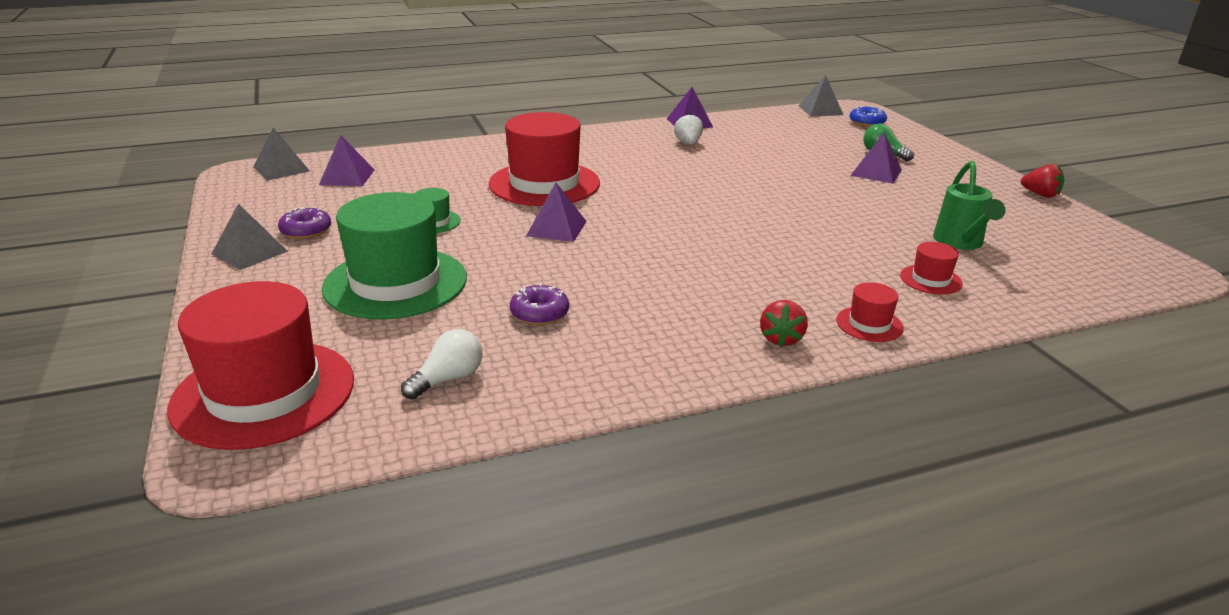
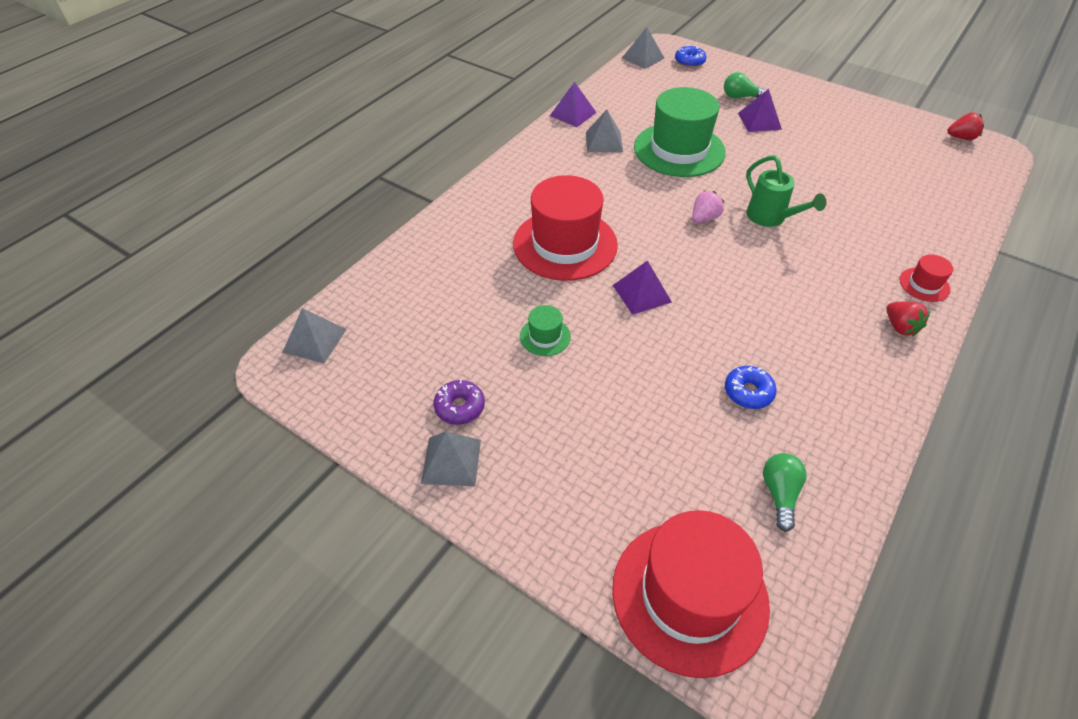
camera: 35 degrees left, 20 degrees up
purple pyramid [319,135,374,186] -> none
green hat [322,192,467,319] -> green hat moved to [634,87,726,177]
white light bulb [401,329,483,399] -> green light bulb [763,453,807,532]
purple donut [510,283,569,325] -> blue donut [725,366,777,409]
white strawberry [674,113,703,145] -> grey pyramid [586,110,623,152]
red hat [900,242,963,295] -> none
green watering can [933,161,1006,250] -> green watering can moved to [746,155,826,227]
red strawberry [1021,164,1064,198] -> red strawberry moved to [947,112,984,140]
none -> pink strawberry [692,190,724,223]

